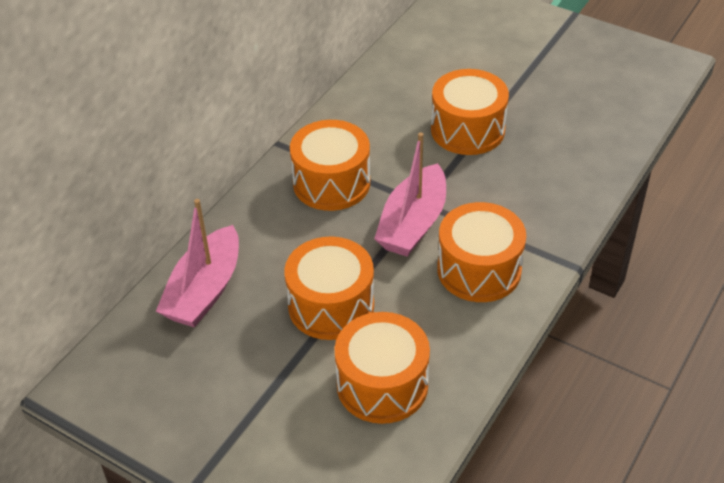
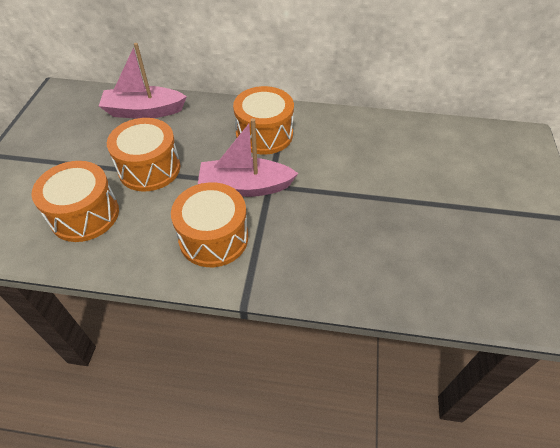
camera: 65 degrees right, 5 degrees up
orange drum [431,69,509,155] -> none

